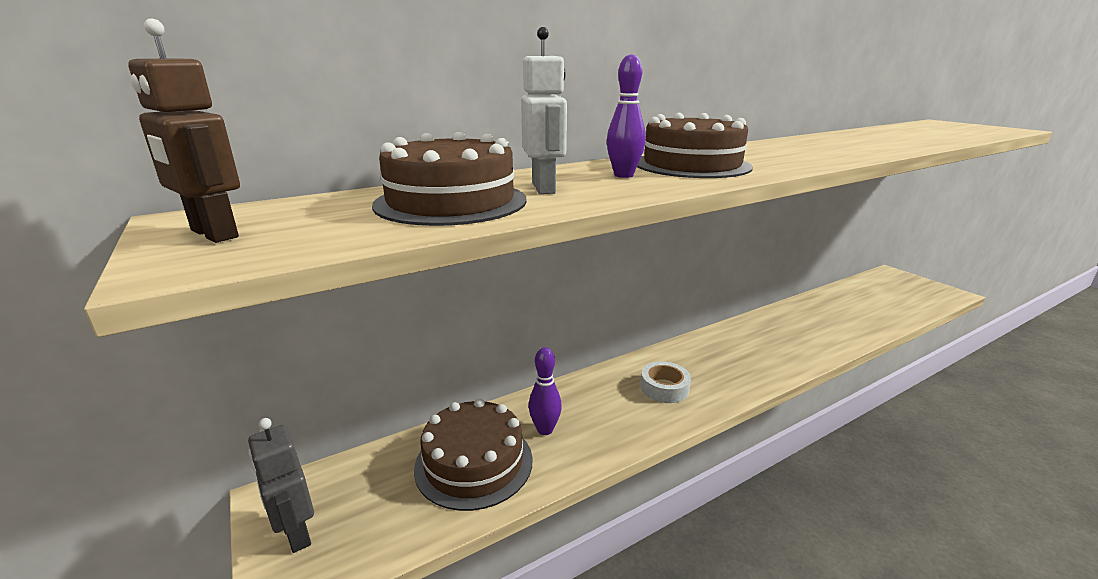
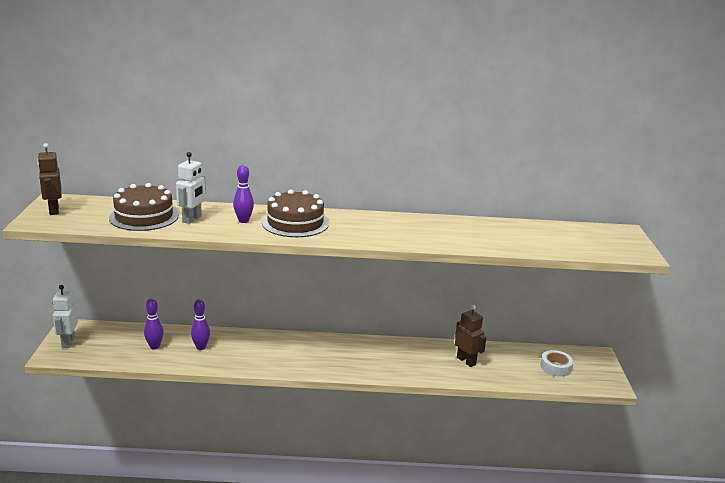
camera: 30 degrees right, 0 degrees up
grey robot [248,418,314,553] -> white robot [53,285,78,348]
brown cake [414,398,533,511] -> purple bowling pin [144,299,163,349]
white tape [640,361,691,403] -> white tape moved to [540,350,573,377]
none -> brown robot [455,305,486,367]

